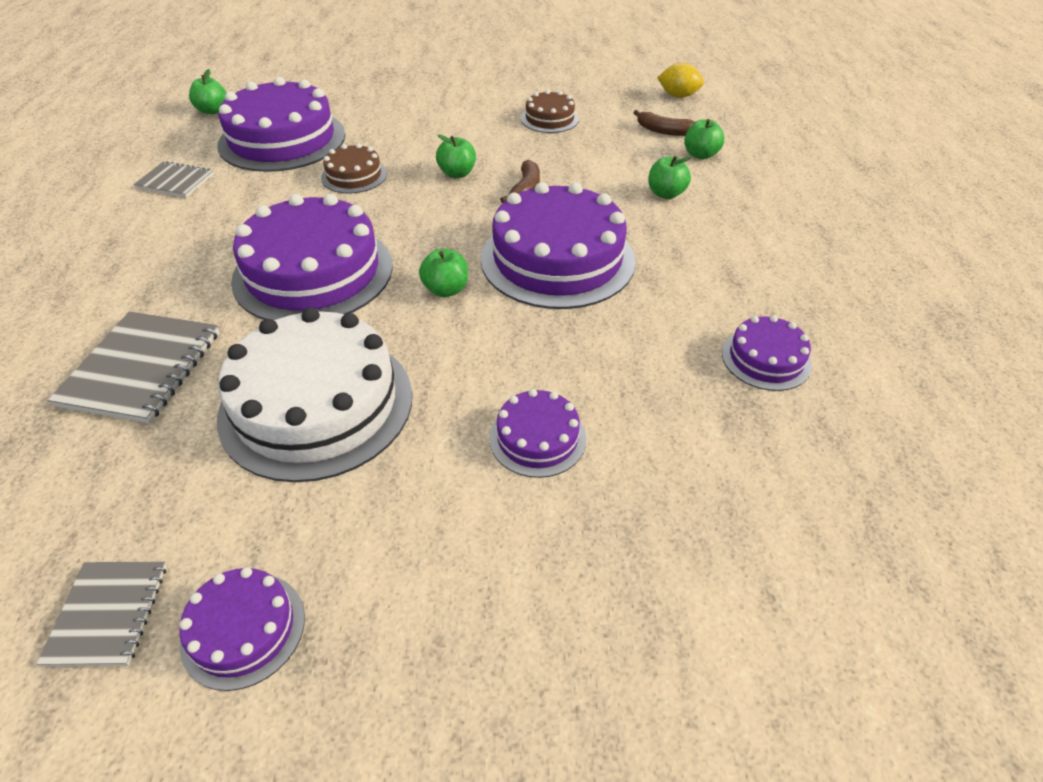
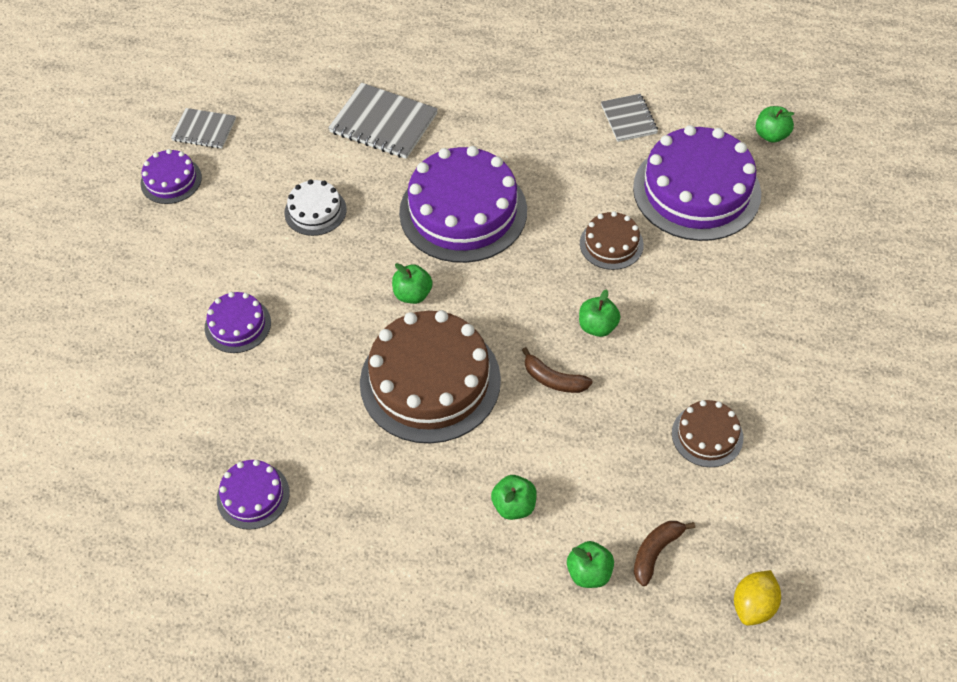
camera: 105 degrees right, 10 degrees up
grey notebook [133,161,214,198] -> grey notebook turned 45 degrees counterclockwise [601,94,658,142]
white cake [217,308,412,482] -> white cake [284,179,347,236], size x0.49
purple cake [481,182,636,309] -> brown cake [360,310,501,443]

